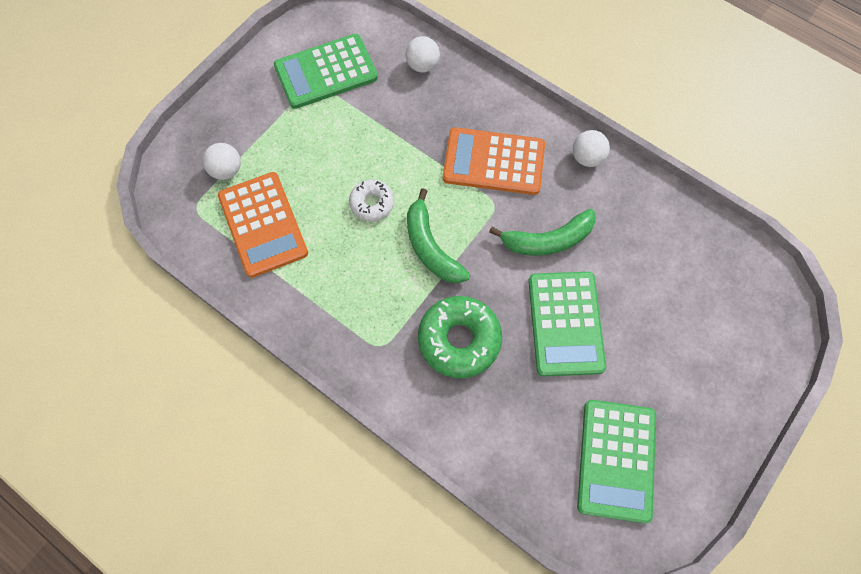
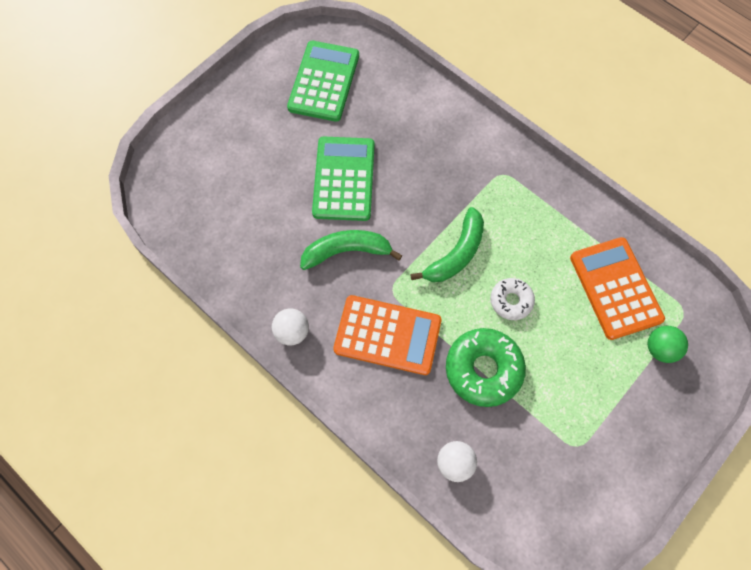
camera: 175 degrees left, 0 degrees up
white ball [203,143,241,180] -> green ball [647,326,688,363]
green calculator [274,34,378,109] -> none
green banana [407,188,470,283] -> green banana turned 60 degrees clockwise [410,207,484,282]
green donut [418,296,502,378] -> green donut moved to [446,328,526,407]

